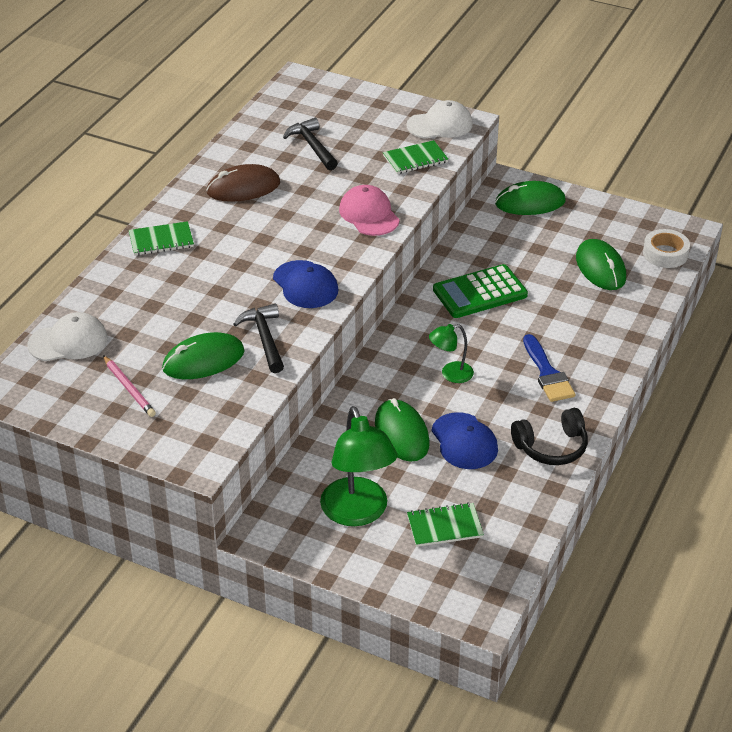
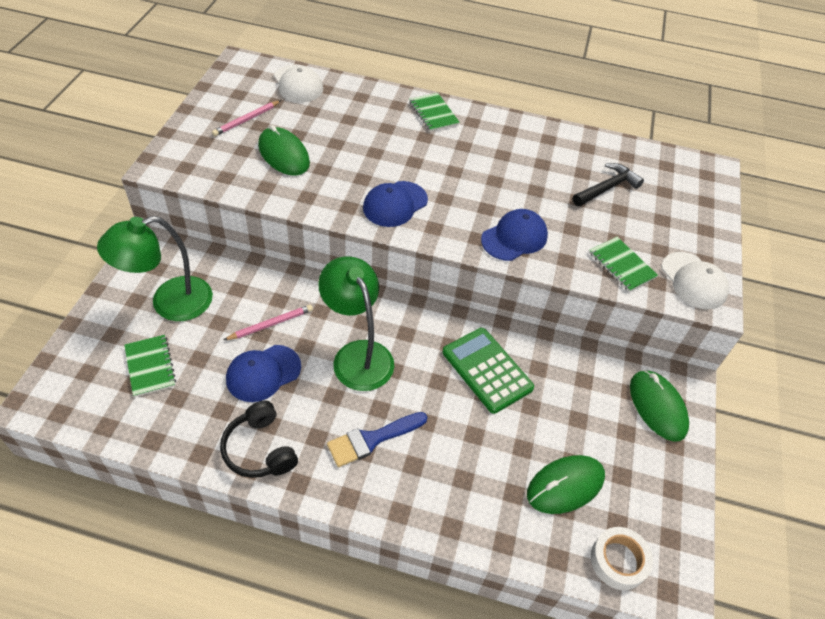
camera: 75 degrees right, 10 degrees up
brown mouse [206,164,280,202] -> none
black hammer [233,304,284,373] -> none
pink cap [339,185,400,236] -> blue cap [481,209,548,261]
green mouse [375,398,430,462] -> pink pencil [224,305,313,340]
green lamp [429,324,474,383] -> green lamp [318,256,394,391], size x1.93

